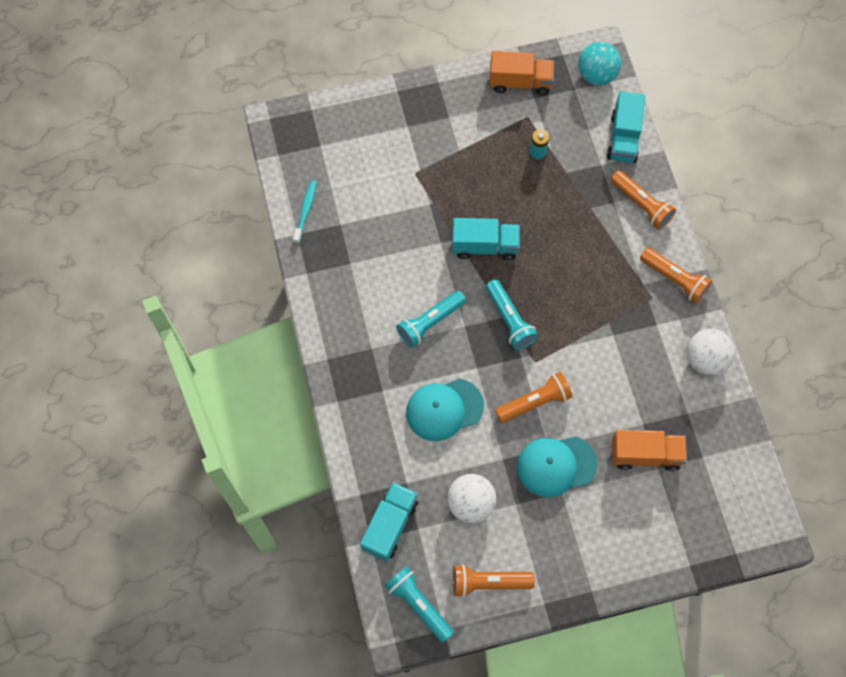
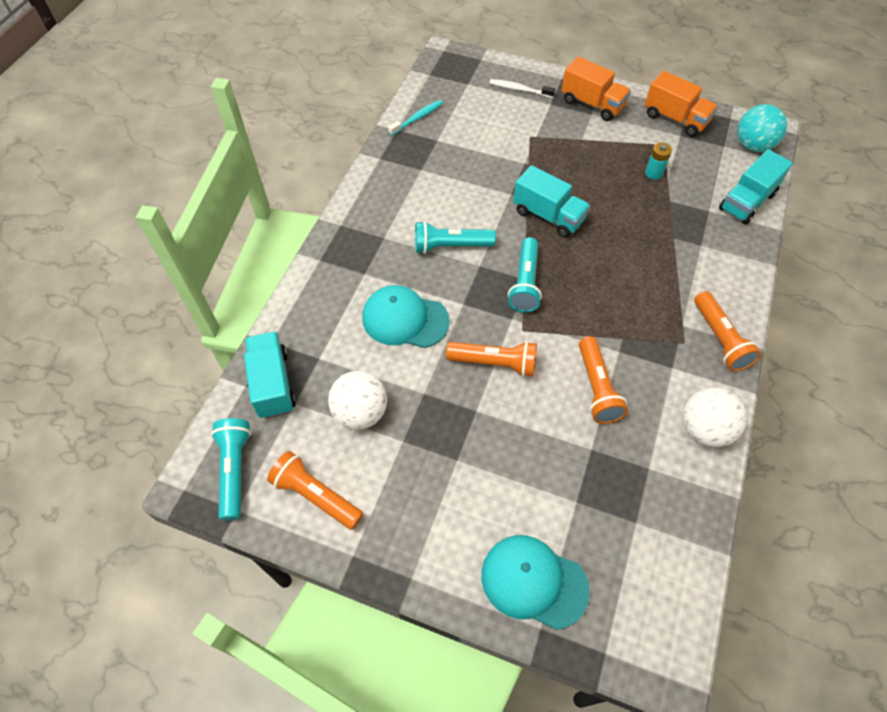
camera: 35 degrees right, 10 degrees down
turquoise truck [360,482,418,562] -> turquoise truck turned 75 degrees counterclockwise [244,331,296,419]
turquoise cap [517,437,597,497] -> turquoise cap moved to [482,535,590,630]
orange flashlight [610,171,676,230] -> orange flashlight moved to [579,336,628,424]
orange truck [612,430,687,471] -> orange truck moved to [561,57,631,121]
none -> white toothbrush [489,79,555,98]

